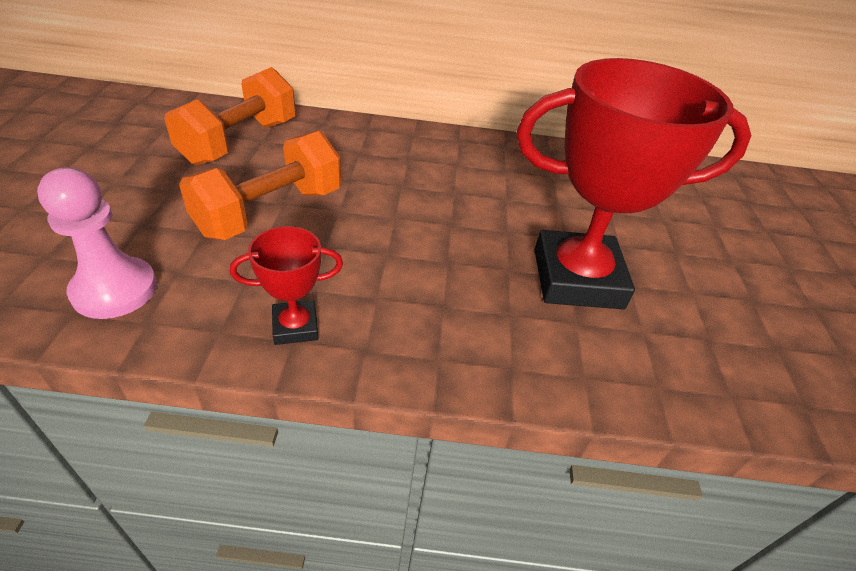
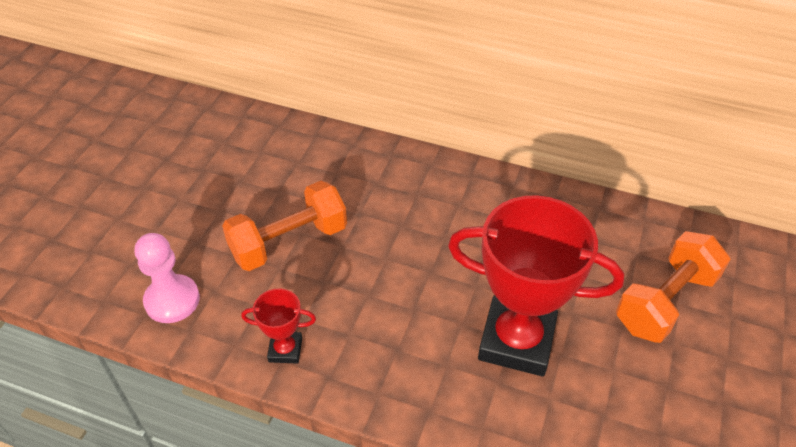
camera: 20 degrees right, 5 degrees up
orange dumbbell [164,67,295,165] -> orange dumbbell moved to [616,231,731,343]

